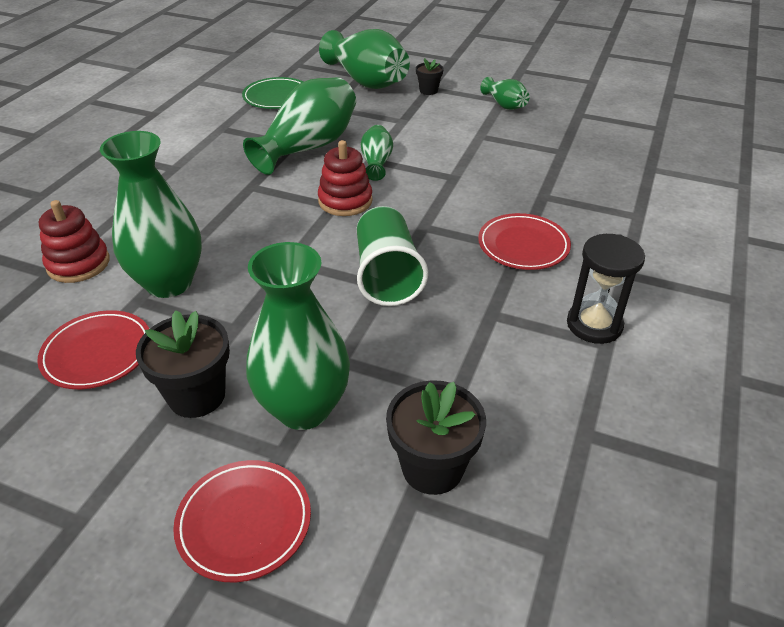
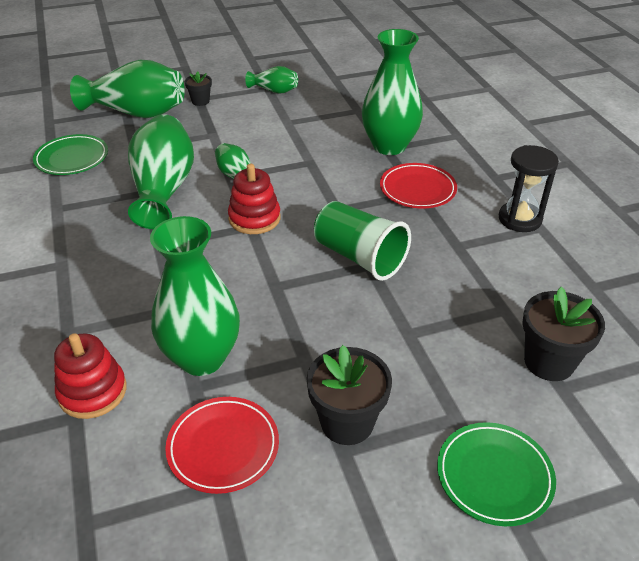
camera: 40 degrees left, 0 degrees up
red plate [173,460,311,582] -> green plate [437,422,556,526]
green vase [246,242,350,430] -> green vase moved to [362,29,423,155]

